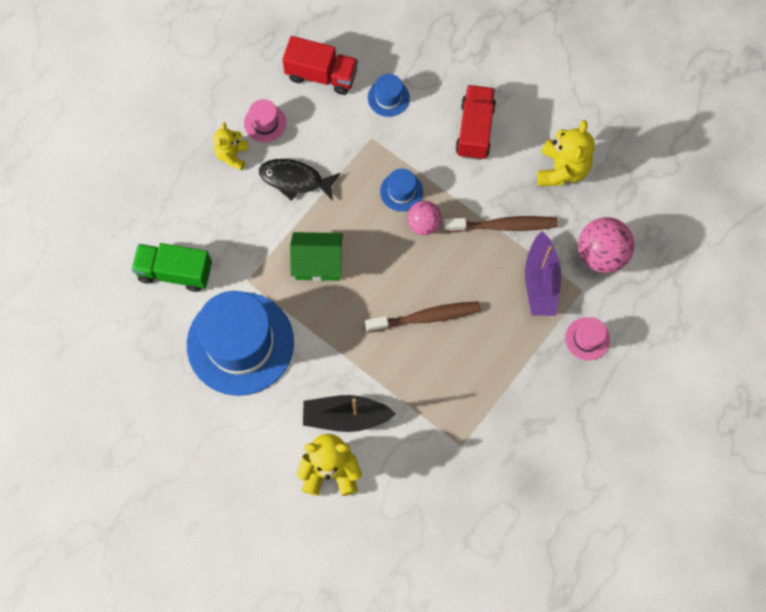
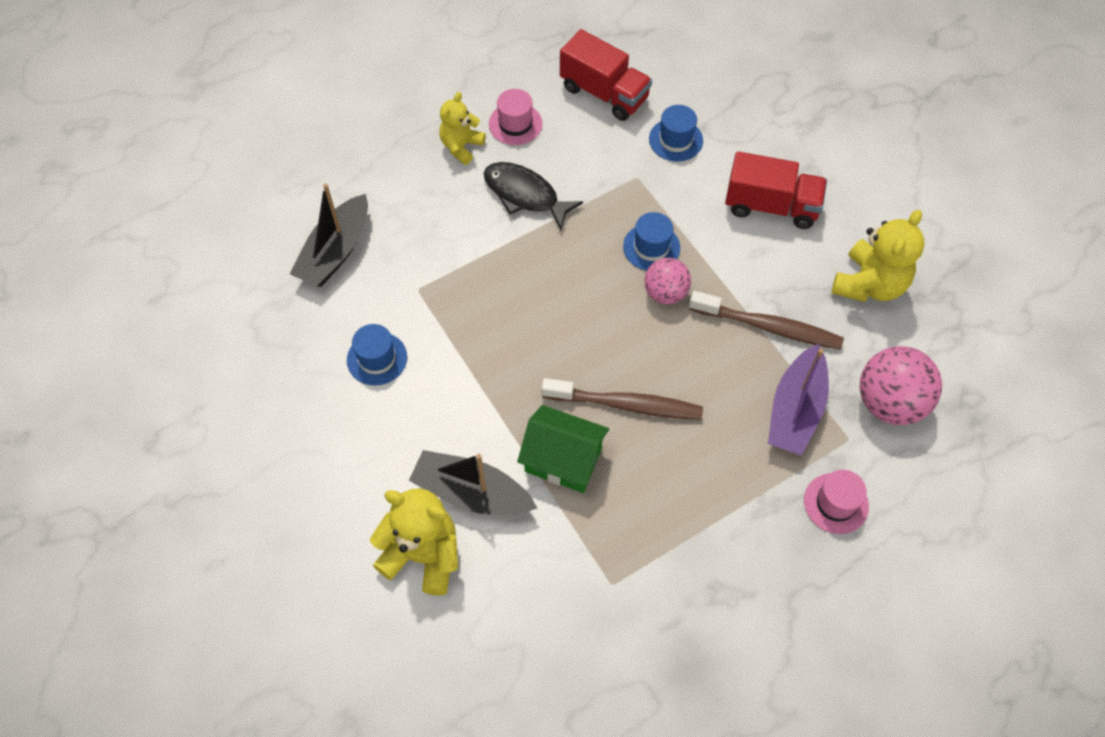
camera: 20 degrees right, 10 degrees down
green truck [131,243,212,292] -> black boat [290,184,368,287]
blue hat [187,291,294,396] -> blue hat [347,324,407,385], size x0.42
green house [290,232,343,281] -> green house moved to [517,405,609,493]
red truck [455,85,496,160] -> red truck turned 75 degrees clockwise [725,151,827,229]

